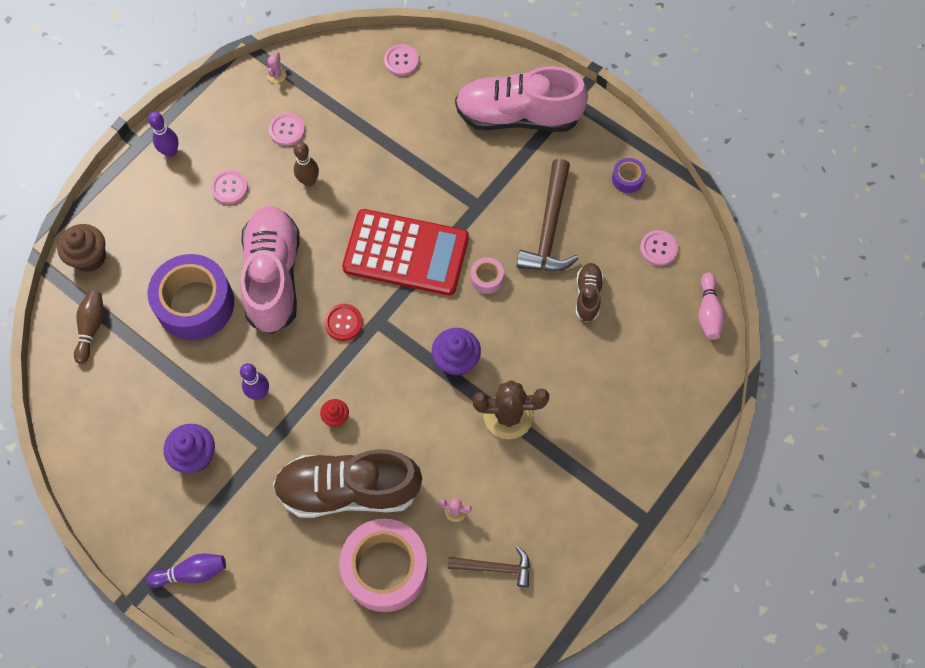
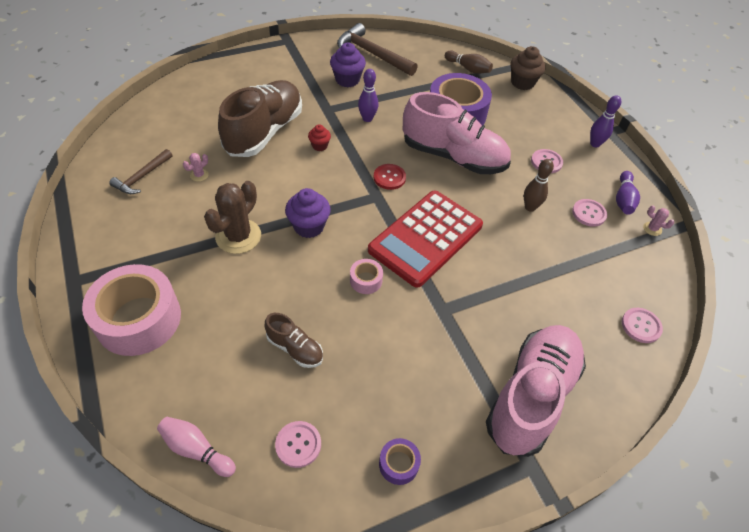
camera: 115 degrees right, 15 degrees down
purple bowling pin [146,553,226,588] -> purple bowling pin moved to [616,171,640,215]
pink tape [339,519,428,612] -> pink tape moved to [82,264,181,356]
brown hammer [516,159,578,271] -> brown hammer moved to [337,23,418,76]

